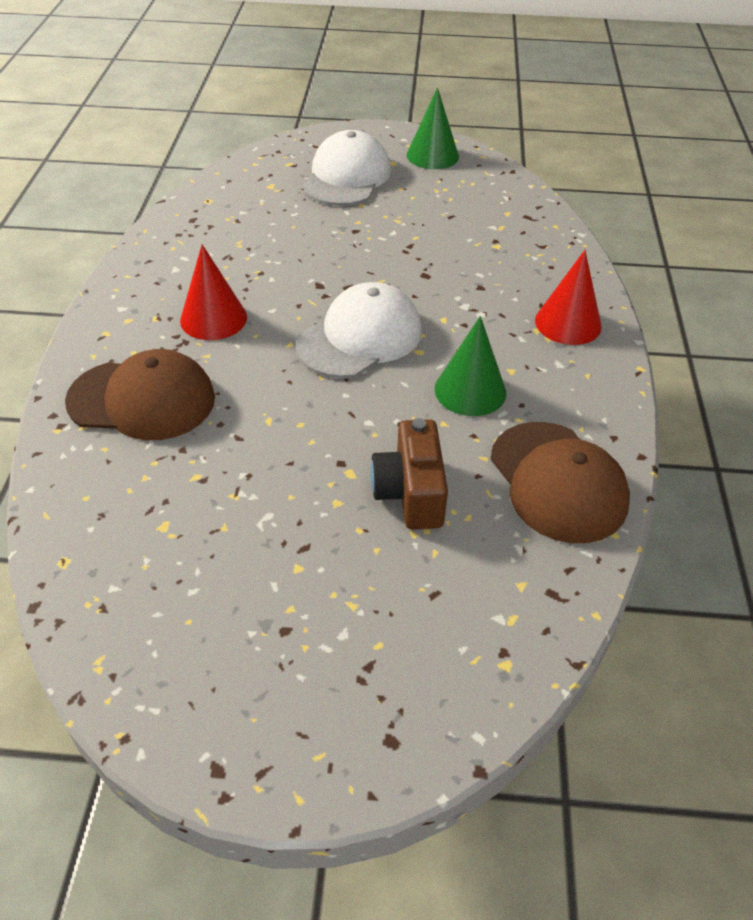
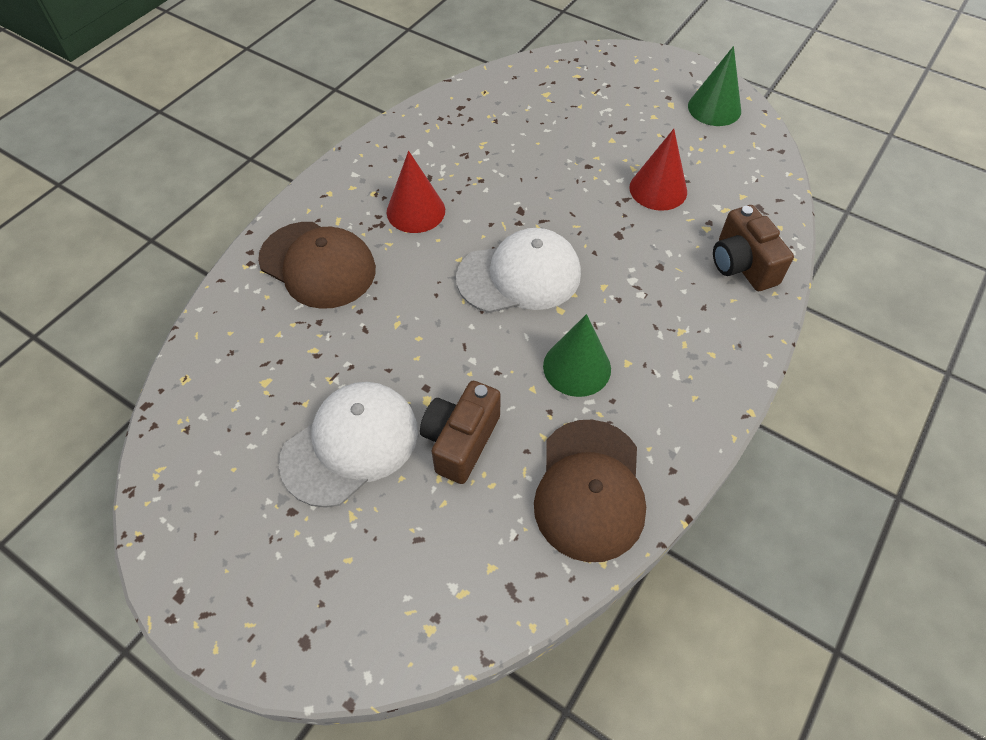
camera: 30 degrees right, 10 degrees up
white cap [303,130,391,206] -> white cap moved to [279,382,418,508]
red cone [535,250,602,345] -> red cone moved to [629,129,687,211]
none -> brown camera [713,205,794,291]

